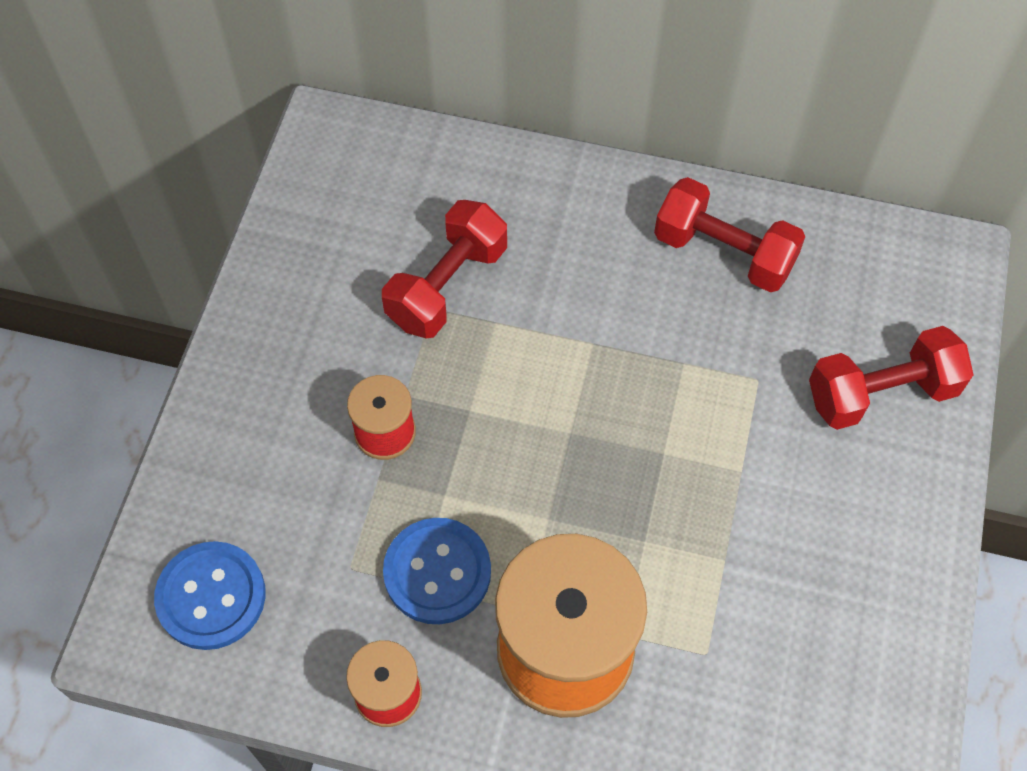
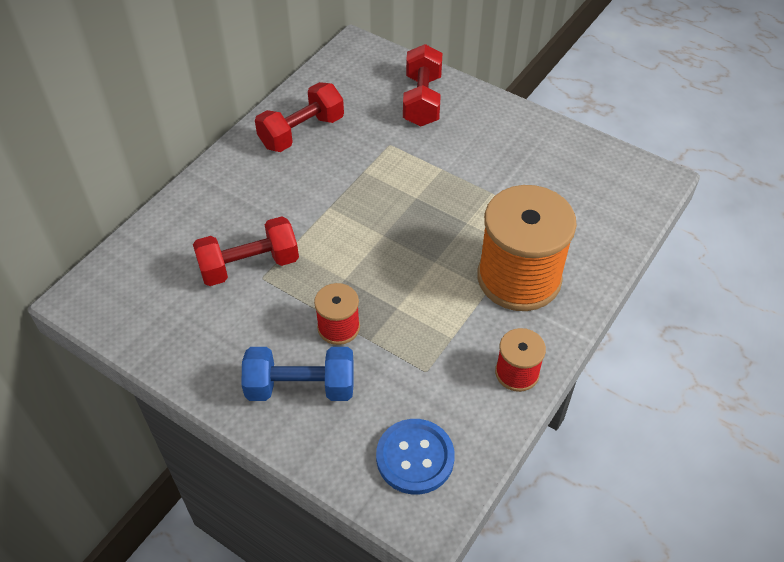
camera: 70 degrees left, 10 degrees down
red dumbbell [382,200,507,338] -> red dumbbell turned 75 degrees counterclockwise [193,216,299,286]
blue button [383,518,491,624] -> none
none -> blue dumbbell [241,347,354,401]

